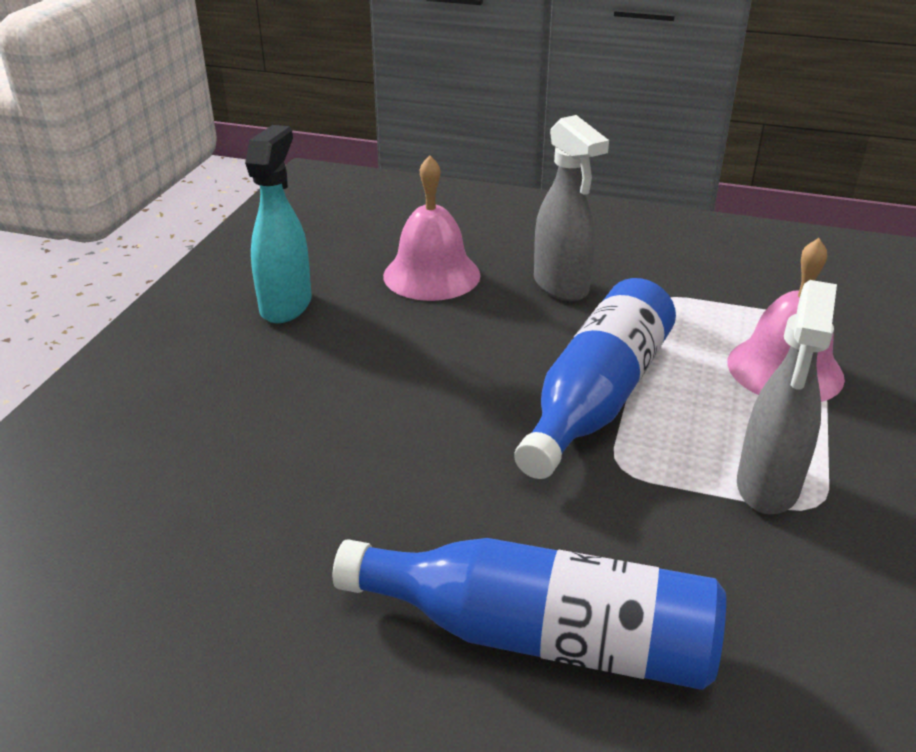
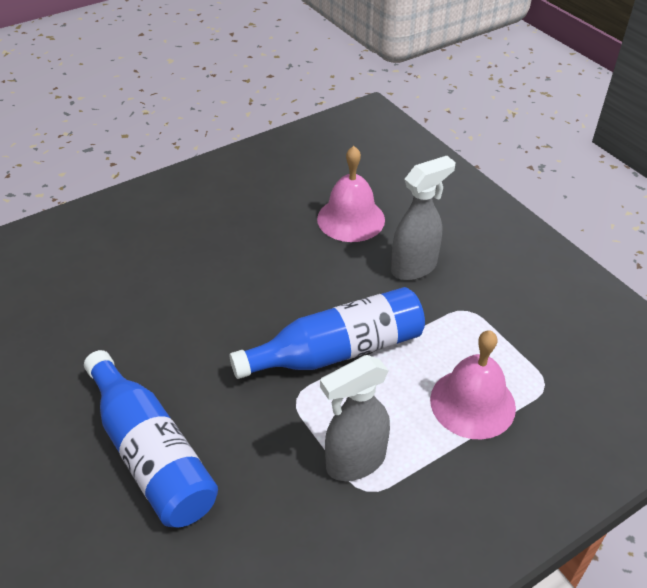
camera: 40 degrees right, 10 degrees up
turquoise spray bottle [245,125,312,323] -> none
grey spray bottle [534,115,609,301] -> grey spray bottle turned 135 degrees counterclockwise [391,156,456,280]

